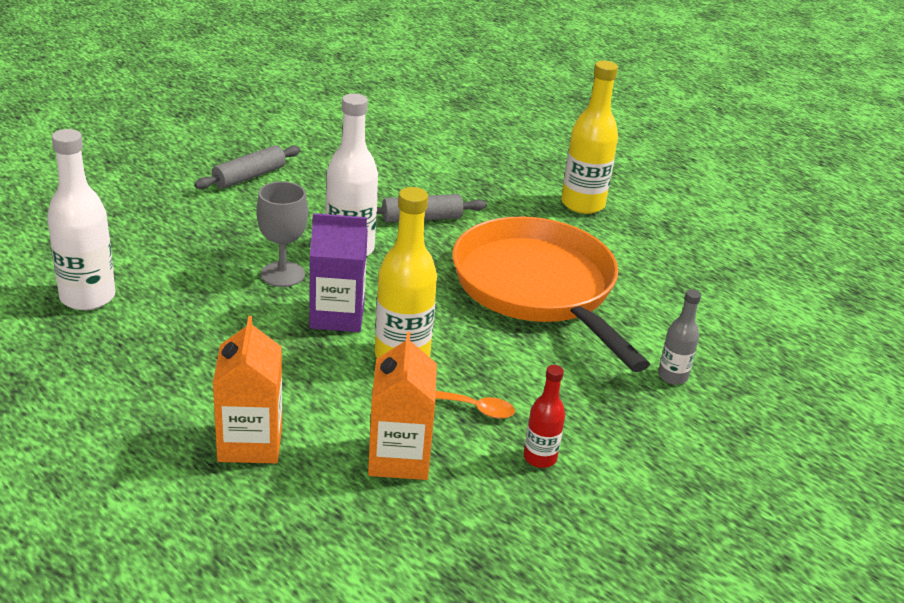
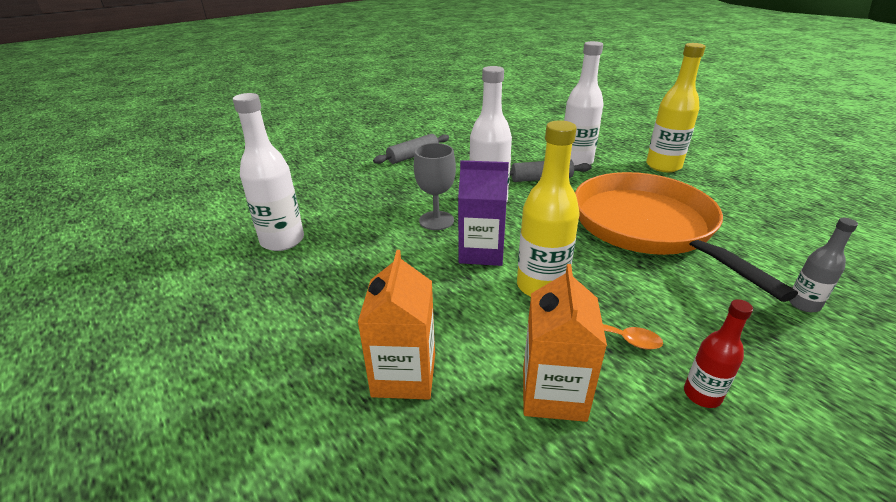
camera: 10 degrees right, 0 degrees up
none -> white bottle [564,41,604,166]

